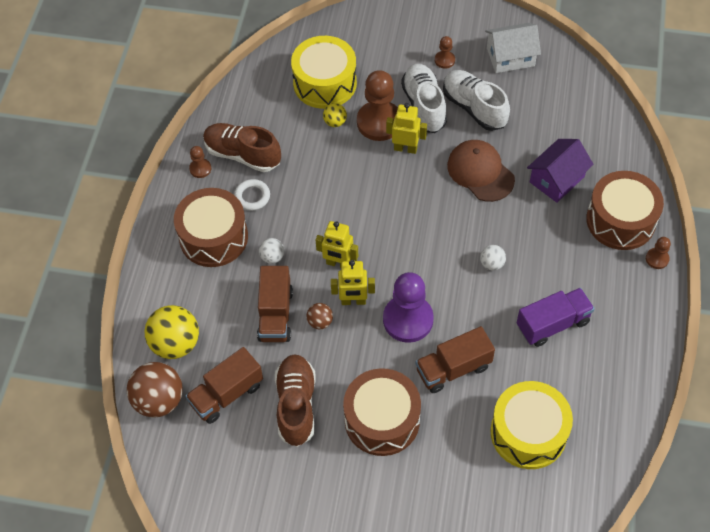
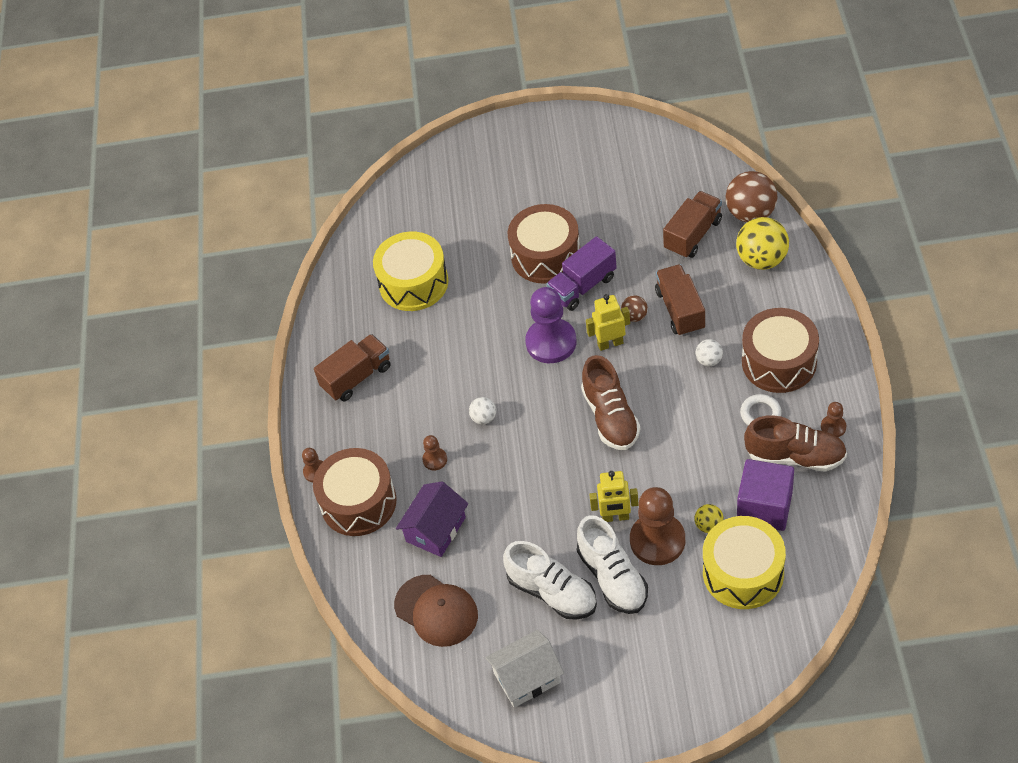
camera: 170 degrees right, 5 degrees down
brown shoe [275,354,316,447] -> brown shoe moved to [581,355,640,450]
yellow robot [315,221,358,268] -> none
brown truck [416,326,495,393] -> brown truck moved to [314,334,390,401]
brown pawn [435,36,455,69] -> brown pawn moved to [422,435,447,471]
brown cap [447,140,515,202] -> brown cap moved to [394,575,478,647]
purple truck [517,288,595,347] -> purple truck moved to [547,236,617,311]
none -> purple cube [737,459,794,531]

